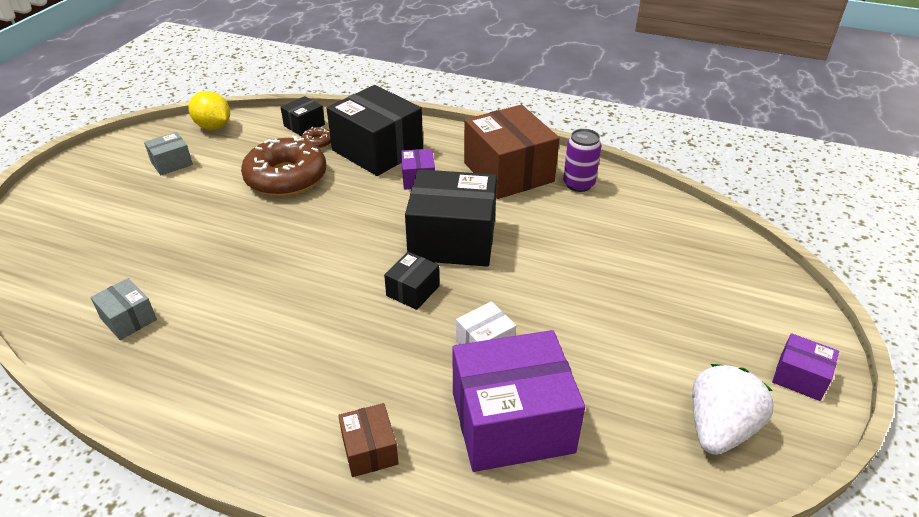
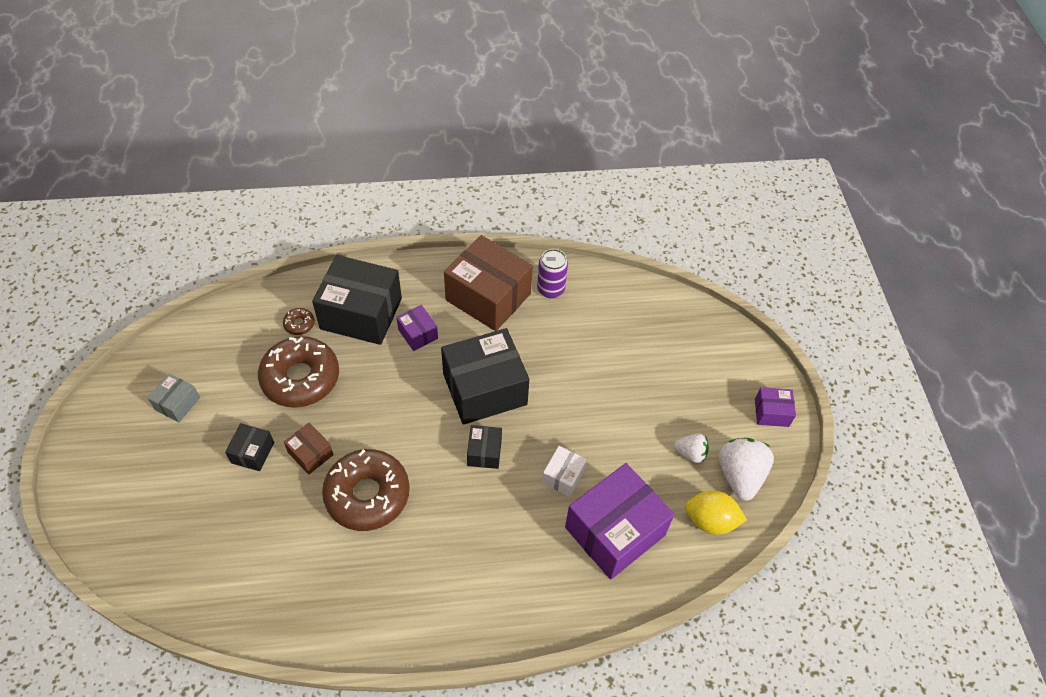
camera: 30 degrees left, 15 degrees up
grey box [90,278,157,340] -> none
yellow lemon [188,91,230,130] -> yellow lemon moved to [685,490,747,535]
black box [280,96,325,136] -> black box moved to [225,423,274,471]
brown box [338,403,399,477] -> brown box moved to [284,423,334,474]
none -> brown donut [322,449,410,531]
none -> white strawberry [674,434,709,463]

